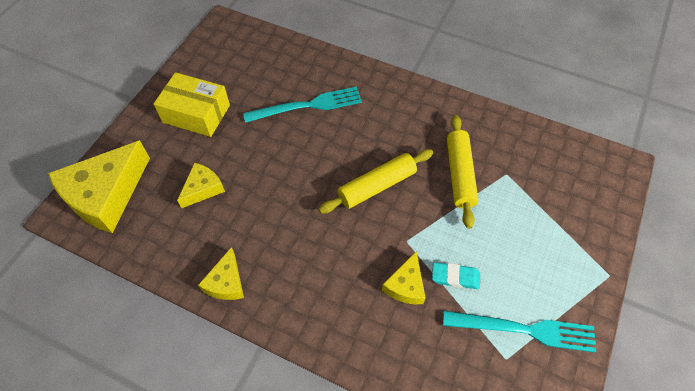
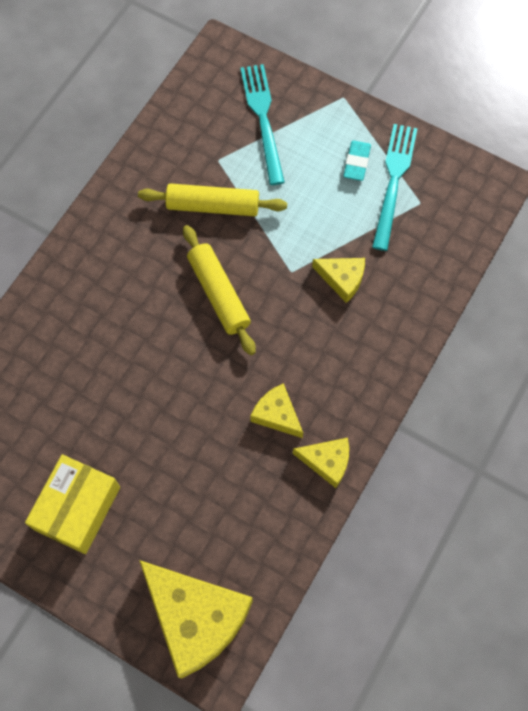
camera: 85 degrees left, 10 degrees up
yellow cheese [177,163,225,208] -> yellow cheese moved to [250,383,303,438]
turquoise fork [243,87,362,123] -> turquoise fork moved to [240,64,285,185]
turquoise eraser [432,262,480,289] -> turquoise eraser moved to [343,140,371,181]

